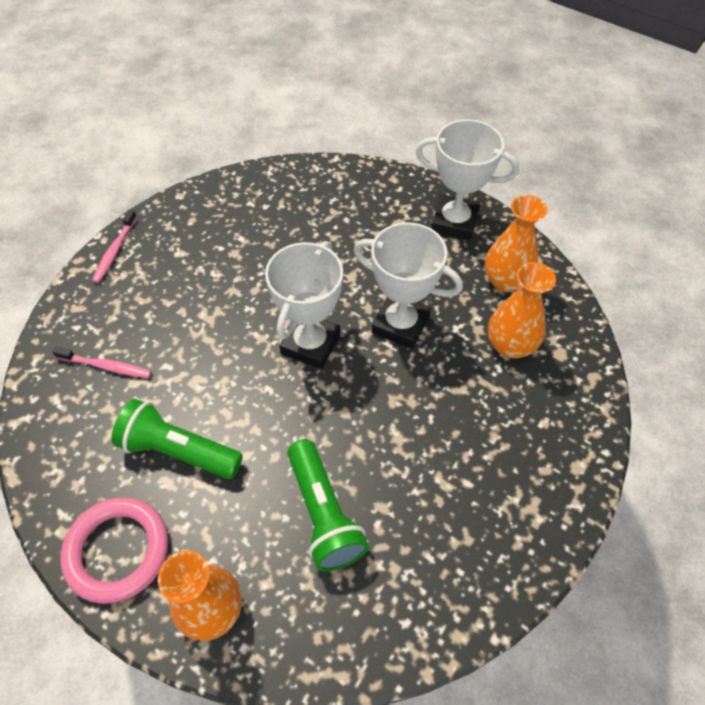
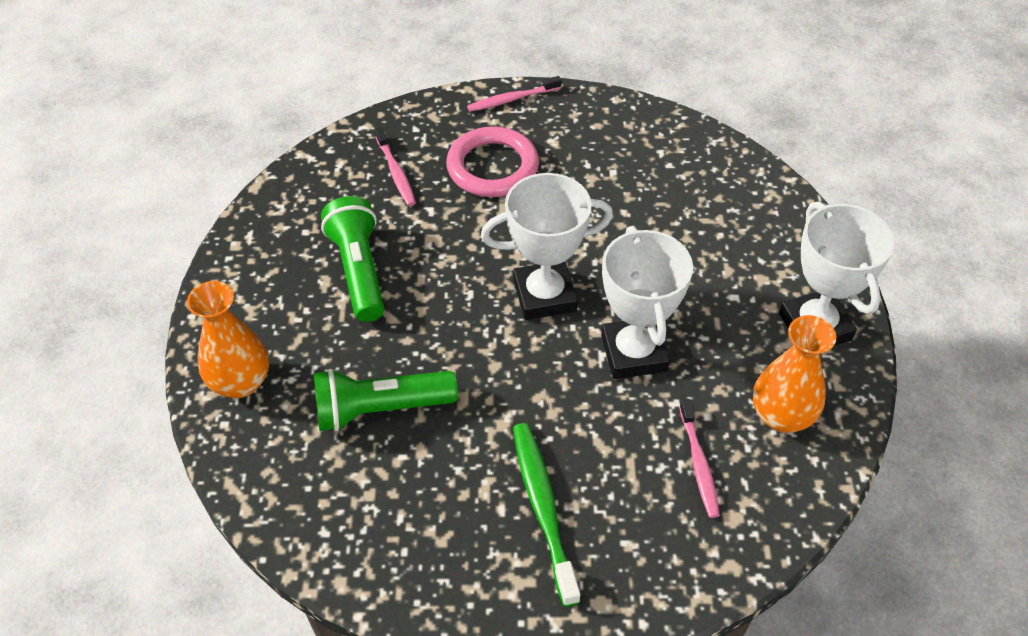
camera: 55 degrees right, 5 degrees down
pink ring [60,497,168,604] -> pink ring moved to [446,126,539,197]
green flashlight [287,439,369,571] -> green flashlight turned 45 degrees clockwise [314,369,458,432]
orange vase [488,262,556,358] -> pink toothbrush [679,399,720,518]
none -> green toothbrush [513,423,580,607]

